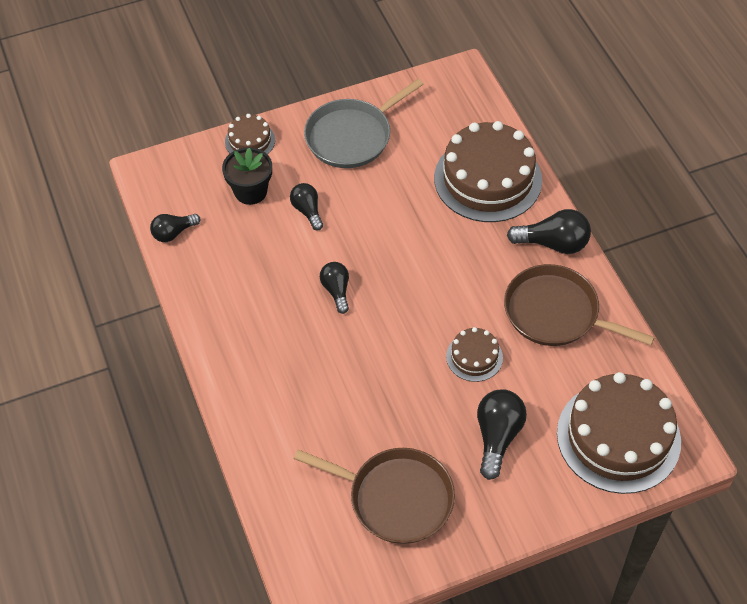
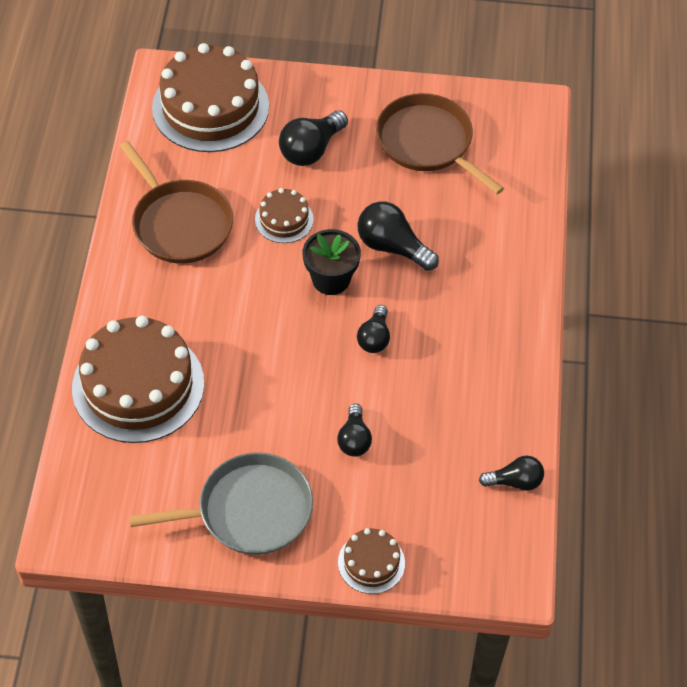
camera: 155 degrees left, 0 degrees up
black flower pot [222,147,272,205] -> black flower pot moved to [303,229,361,295]
black light bulb [507,209,591,254] -> black light bulb moved to [357,201,439,271]

